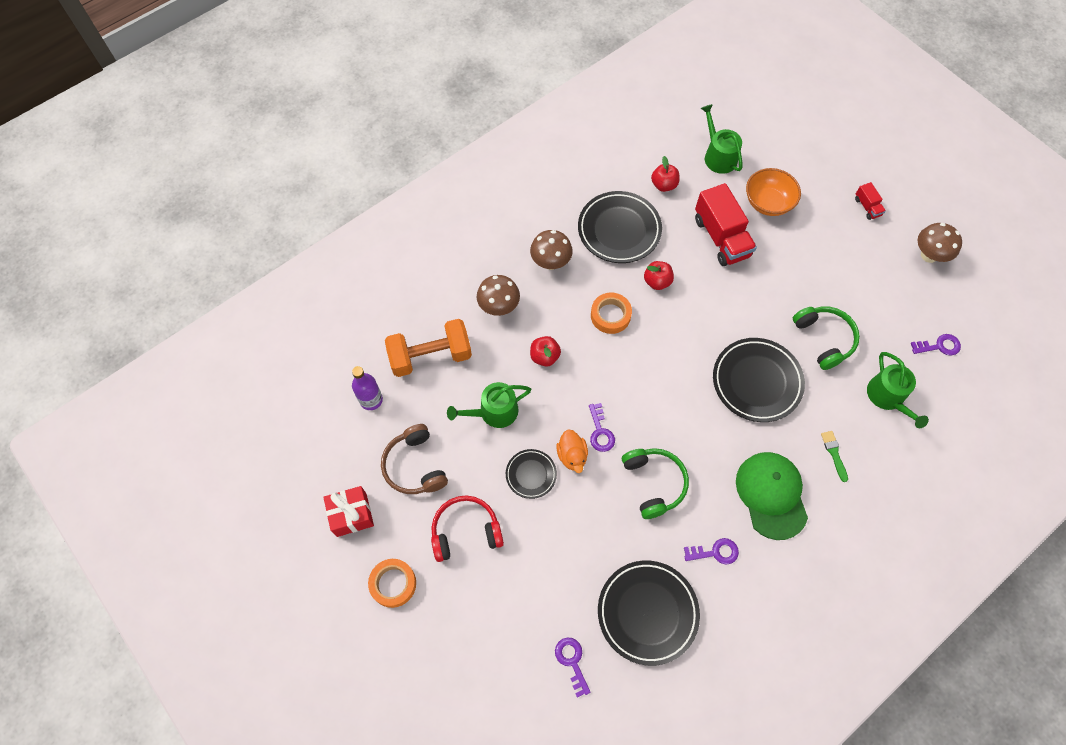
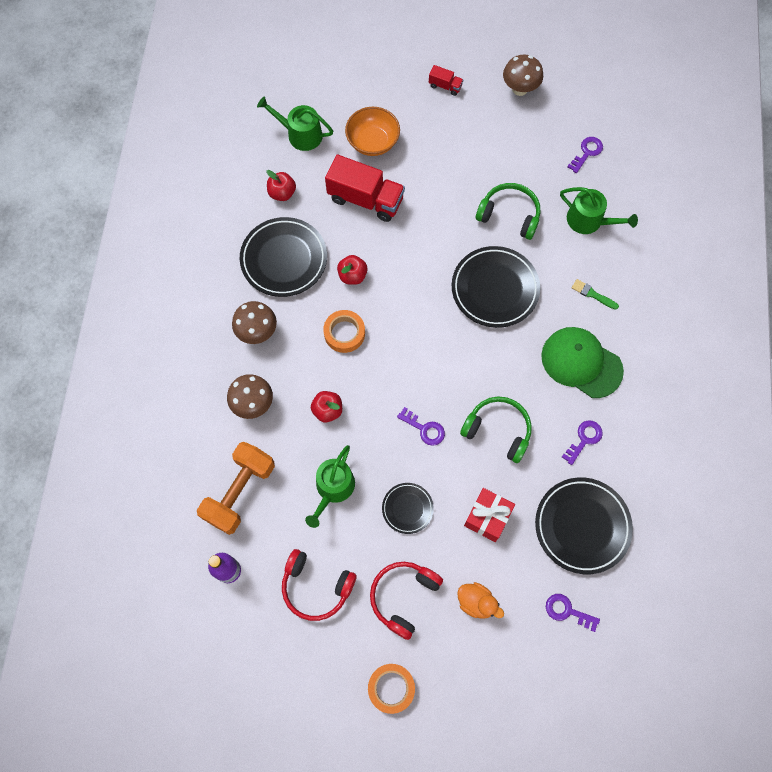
camera: 45 degrees left, 5 degrees up
red gift [323,486,374,537] -> red gift moved to [464,488,515,542]
brown headphones [381,424,448,494] -> red headphones [282,549,357,621]
orange duck [556,429,588,473] -> orange duck moved to [457,582,504,619]

